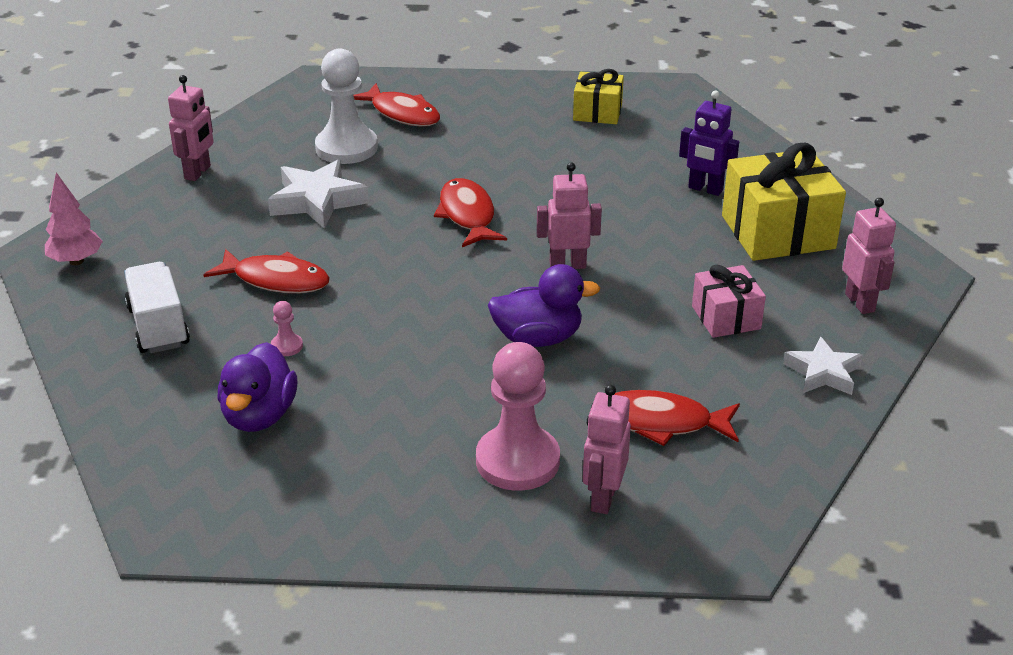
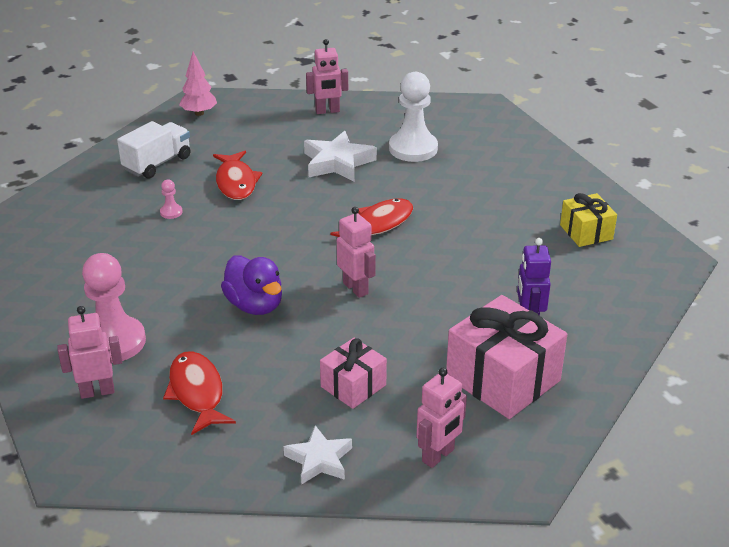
camera: 60 degrees right, 0 degrees up
purple duck [218,342,297,432] -> none
red fish [354,83,440,126] -> none
yellow gift [722,143,846,261] -> pink gift [446,295,567,419]

